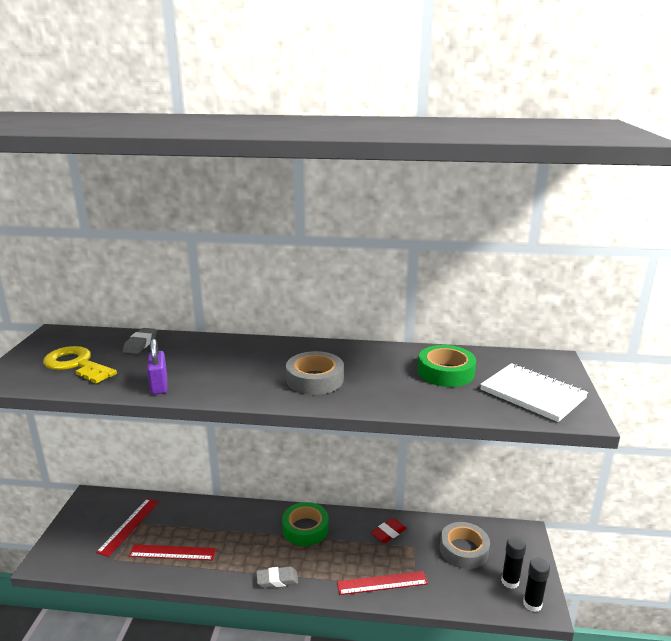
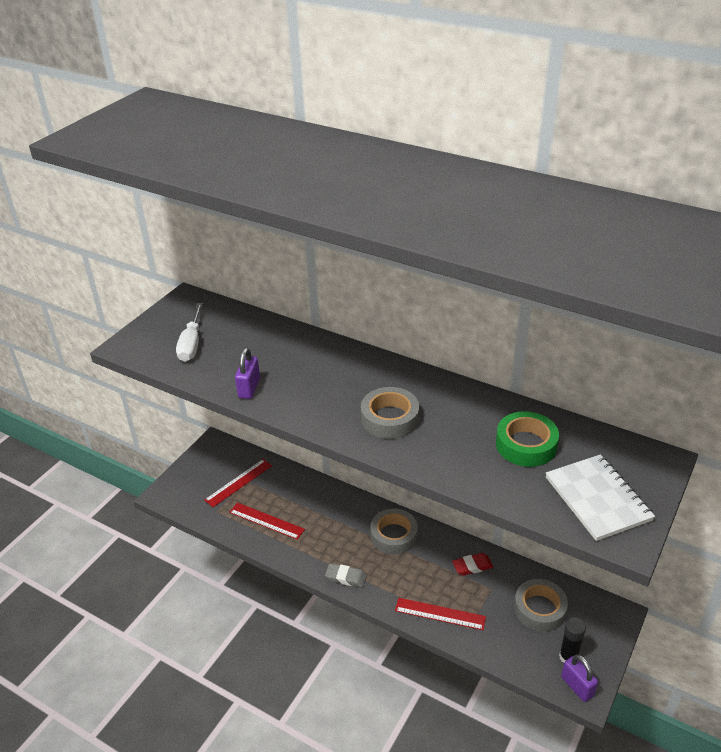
camera: 25 degrees right, 15 degrees up
yellow key [43,346,117,384] -> white screwdriver [176,303,203,362]
grey eraser [123,328,157,354] -> none
green tape [282,502,329,546] -> grey tape [370,509,418,554]
black glue stick [523,557,550,612] -> purple padlock [561,654,598,702]

